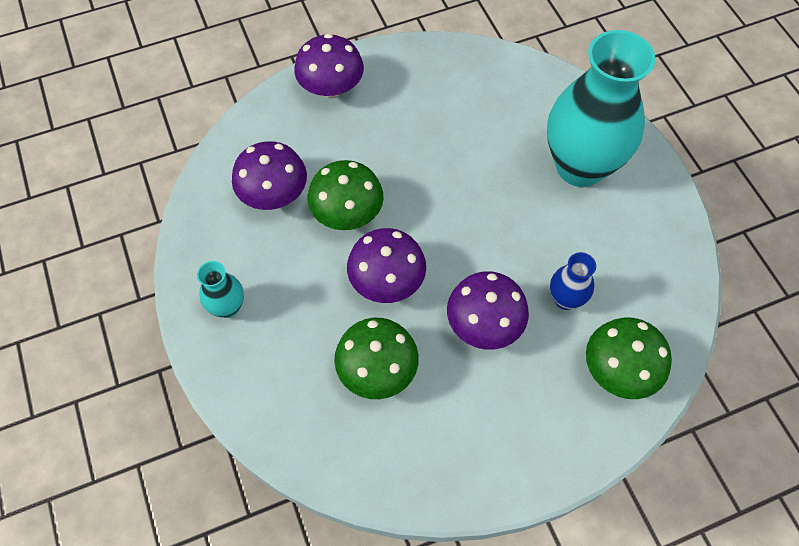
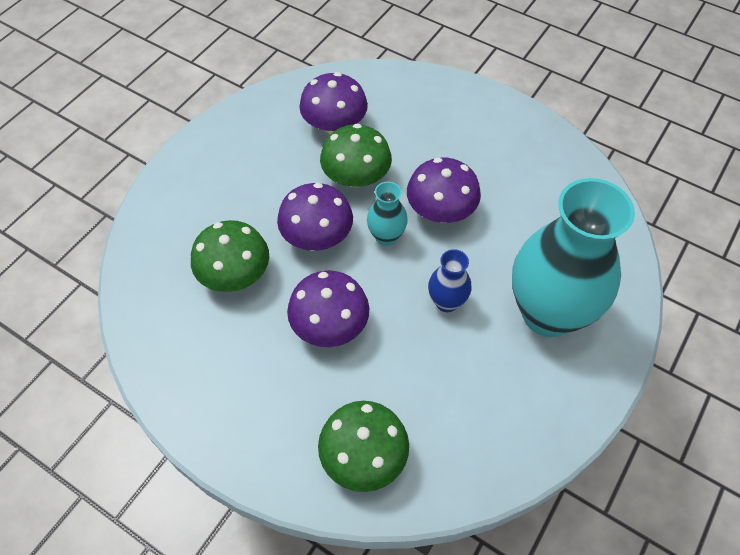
camera: 55 degrees right, 5 degrees down
turquoise vase [197,261,244,318] -> turquoise vase moved to [367,181,408,246]
purple mushroom [294,34,364,97] -> purple mushroom moved to [407,158,481,223]
blue vase [550,252,596,310] -> blue vase moved to [428,249,471,312]

